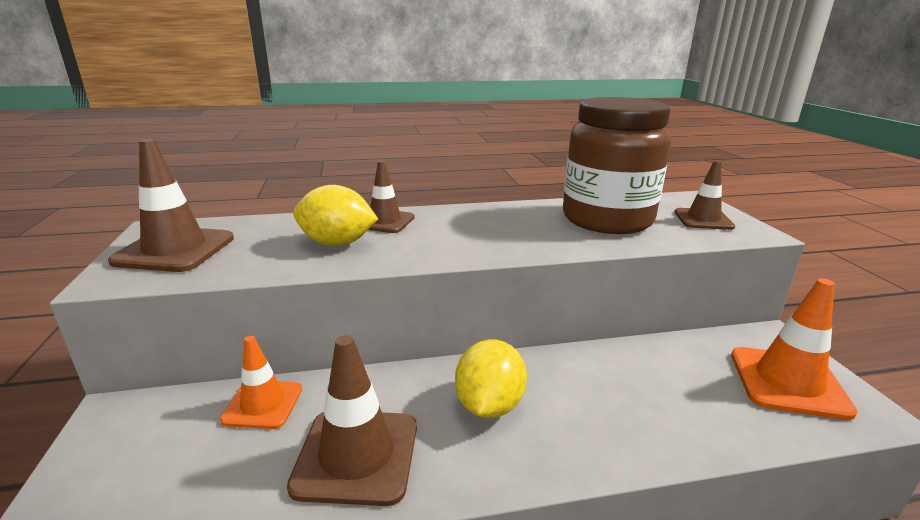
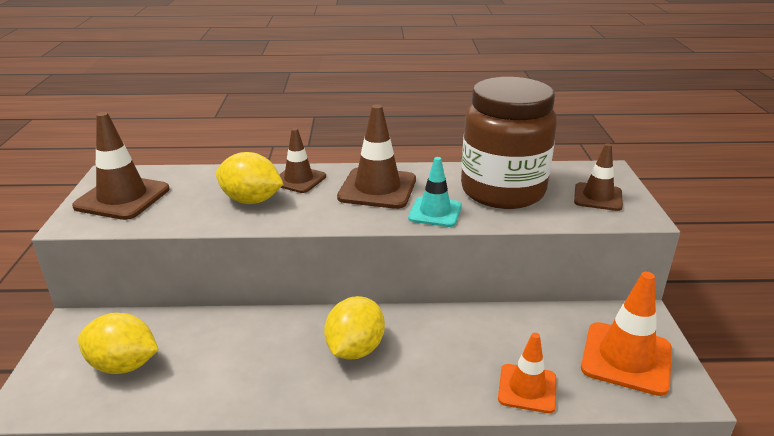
camera: 10 degrees right, 5 degrees up
orange traffic cone [220,336,302,429] -> orange traffic cone moved to [498,333,556,413]
brown traffic cone [287,335,417,506] -> brown traffic cone moved to [337,105,416,209]
none -> yellow lemon [78,313,159,374]
none -> turquoise traffic cone [408,157,462,227]

